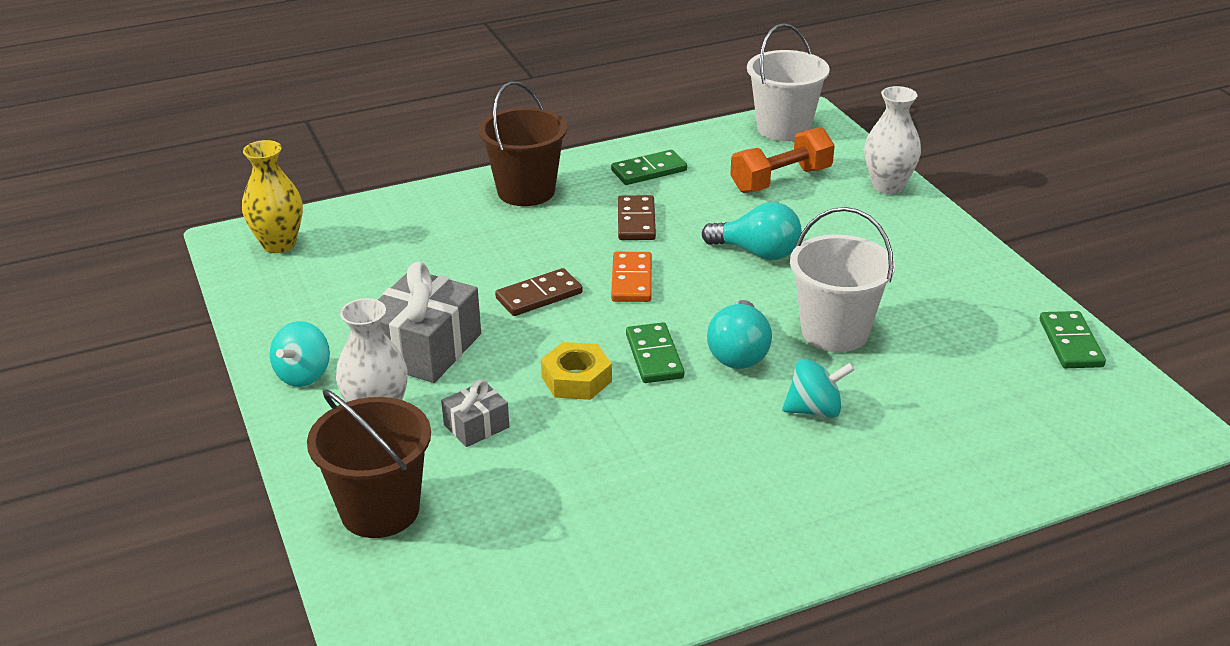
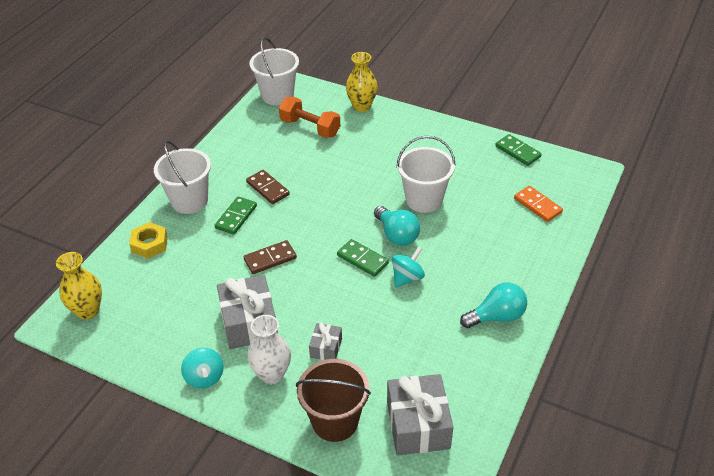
camera: 40 degrees left, 10 degrees up
brown bucket [479,81,567,206] -> white bucket [154,141,211,214]
brown domino [495,268,582,316] -> brown domino turned 45 degrees clockwise [244,240,297,274]
yellow nut [541,342,612,400] -> yellow nut moved to [129,222,168,259]
green domino [611,150,687,185] -> green domino moved to [215,196,257,235]
orange domino [611,252,652,302] -> orange domino moved to [514,186,563,222]
turquoise light bulb [702,202,802,260] -> turquoise light bulb moved to [460,282,527,328]
orange dumbbell [730,127,835,193] -> orange dumbbell turned 75 degrees counterclockwise [279,97,340,138]
turquoise spinning top [782,359,855,418] -> turquoise spinning top moved to [392,247,425,287]
white vase [864,86,921,194] -> yellow vase [346,52,378,112]
none -> grey gift [387,374,453,455]

